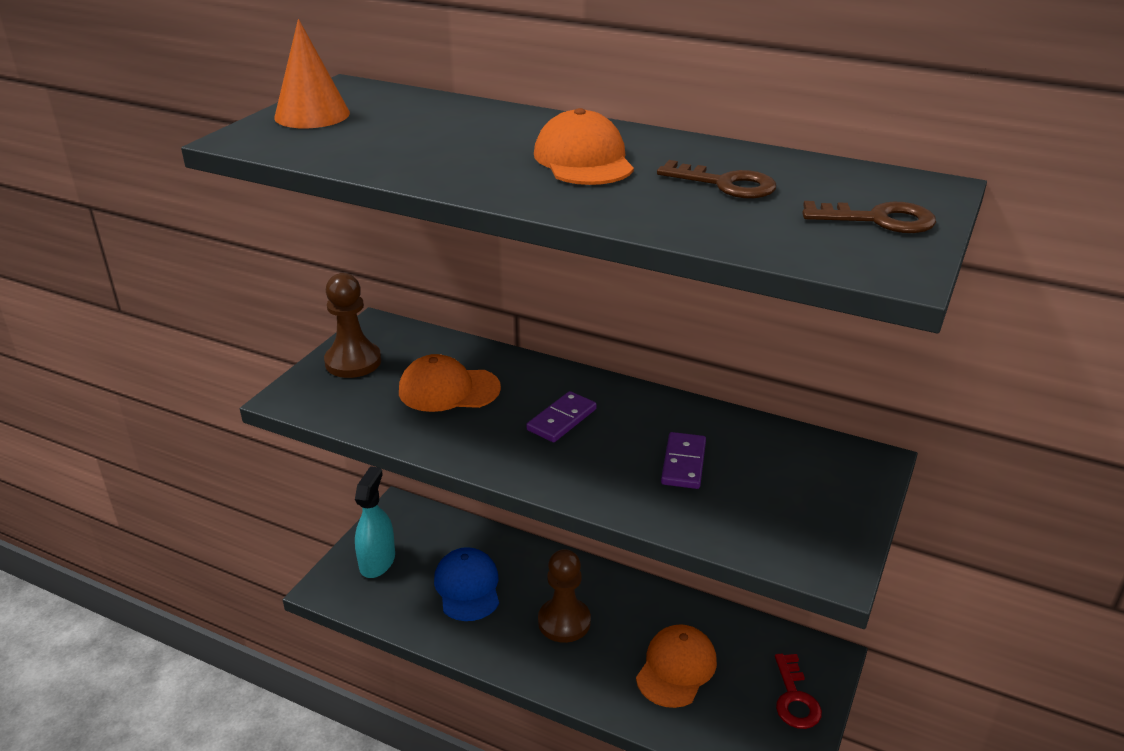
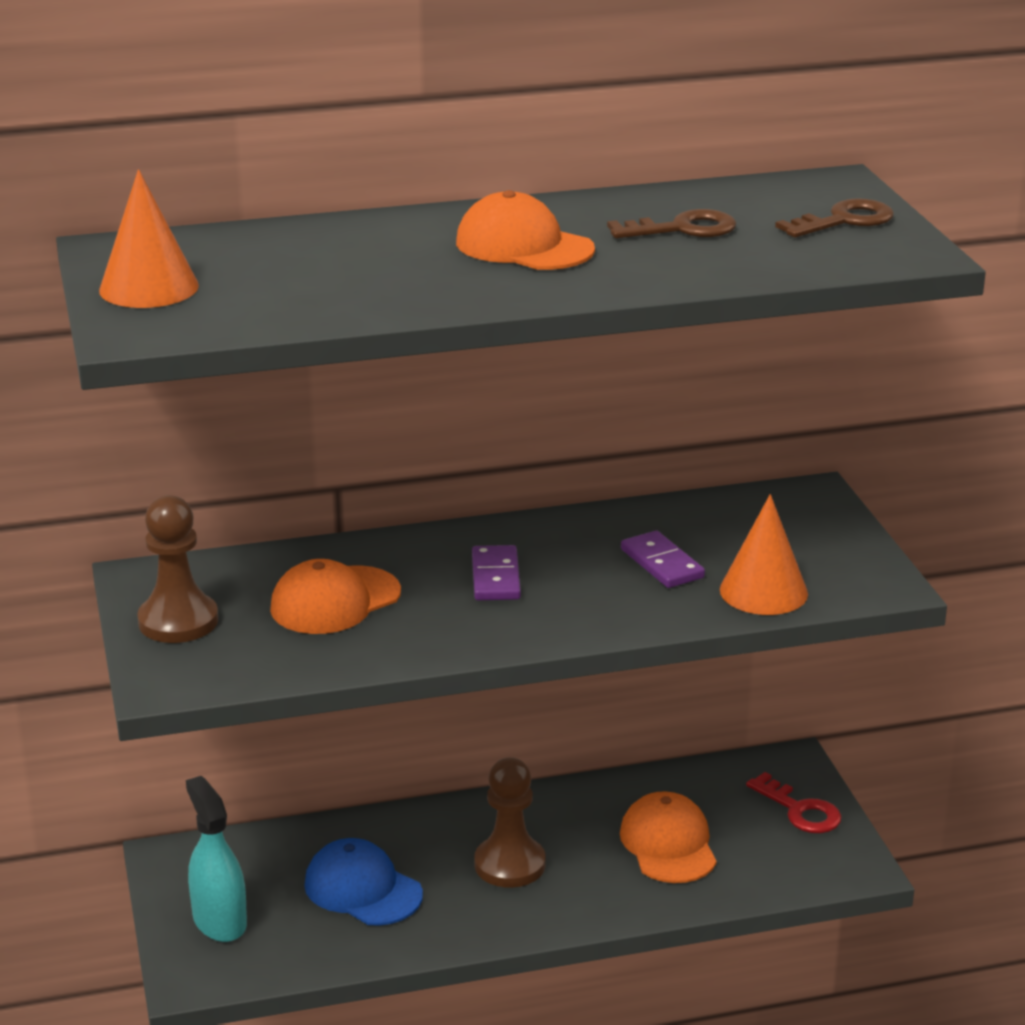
camera: 40 degrees left, 5 degrees down
none -> orange cone [720,494,808,615]

